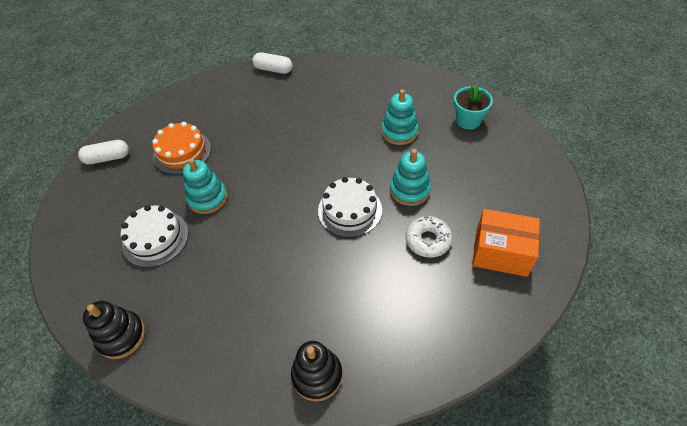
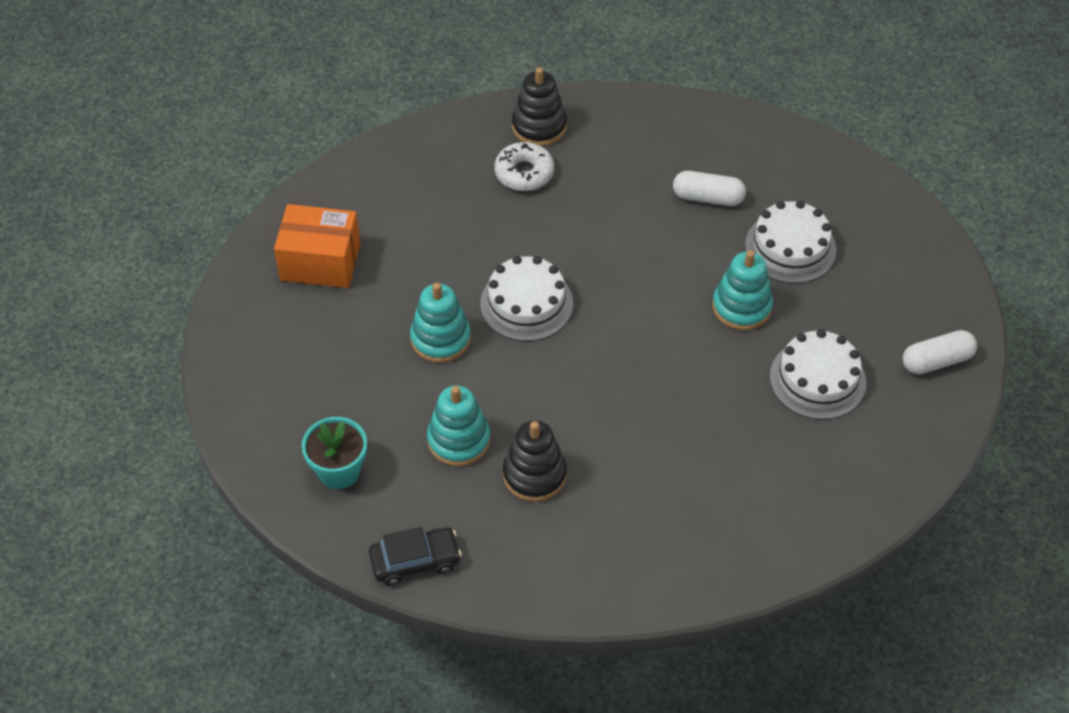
camera: 170 degrees right, 0 degrees up
black stacking toy [83,301,145,359] -> black stacking toy moved to [503,420,567,502]
orange cake [152,122,211,175] -> white cake [770,329,866,420]
white capsule [252,52,293,74] -> white capsule moved to [673,171,746,206]
white donut [405,215,453,258] -> white donut moved to [494,142,554,191]
none -> black car [369,527,462,586]

